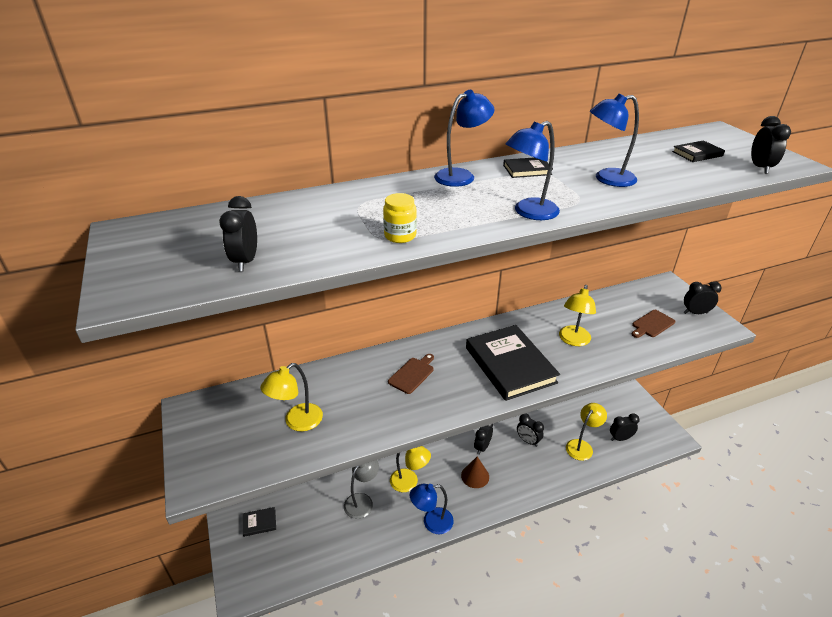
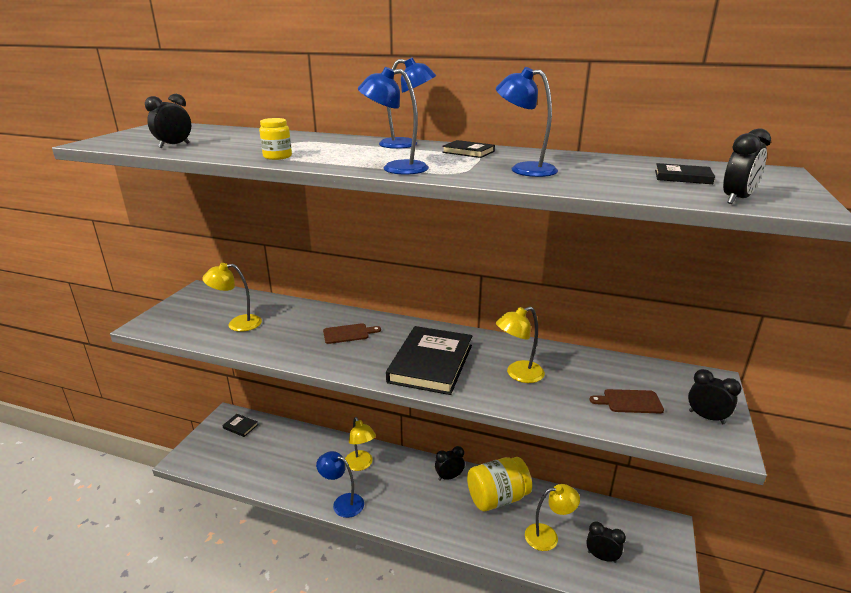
camera: 40 degrees right, 10 degrees down
grey lamp [344,460,379,519] -> none
brown cone [461,456,489,488] -> none
black clock [517,414,544,447] -> yellow jar [467,457,532,511]

